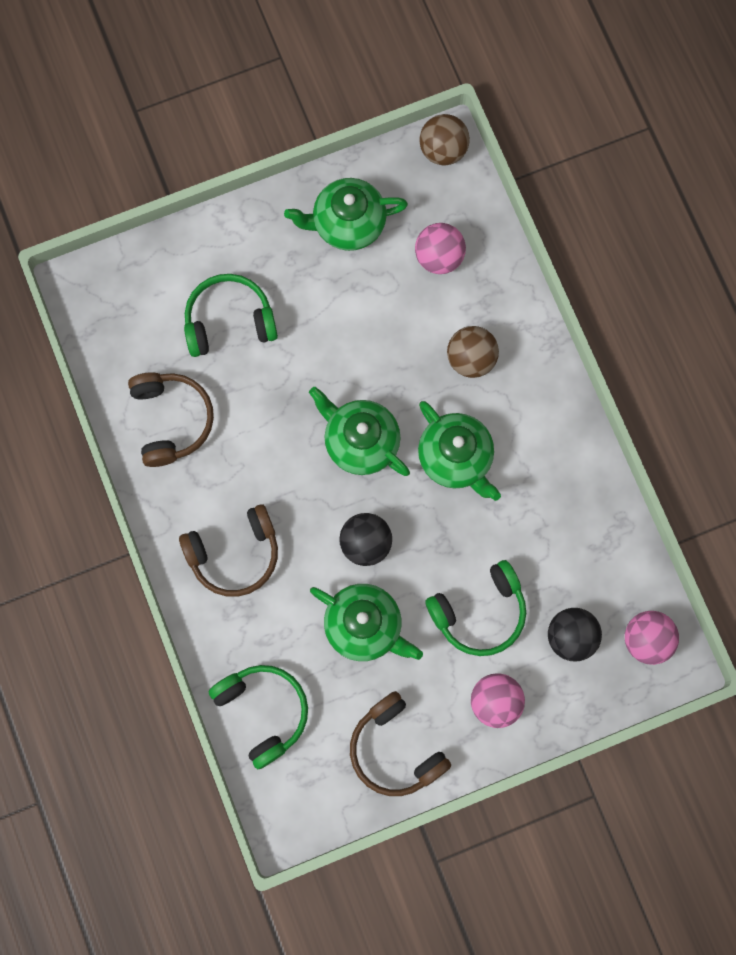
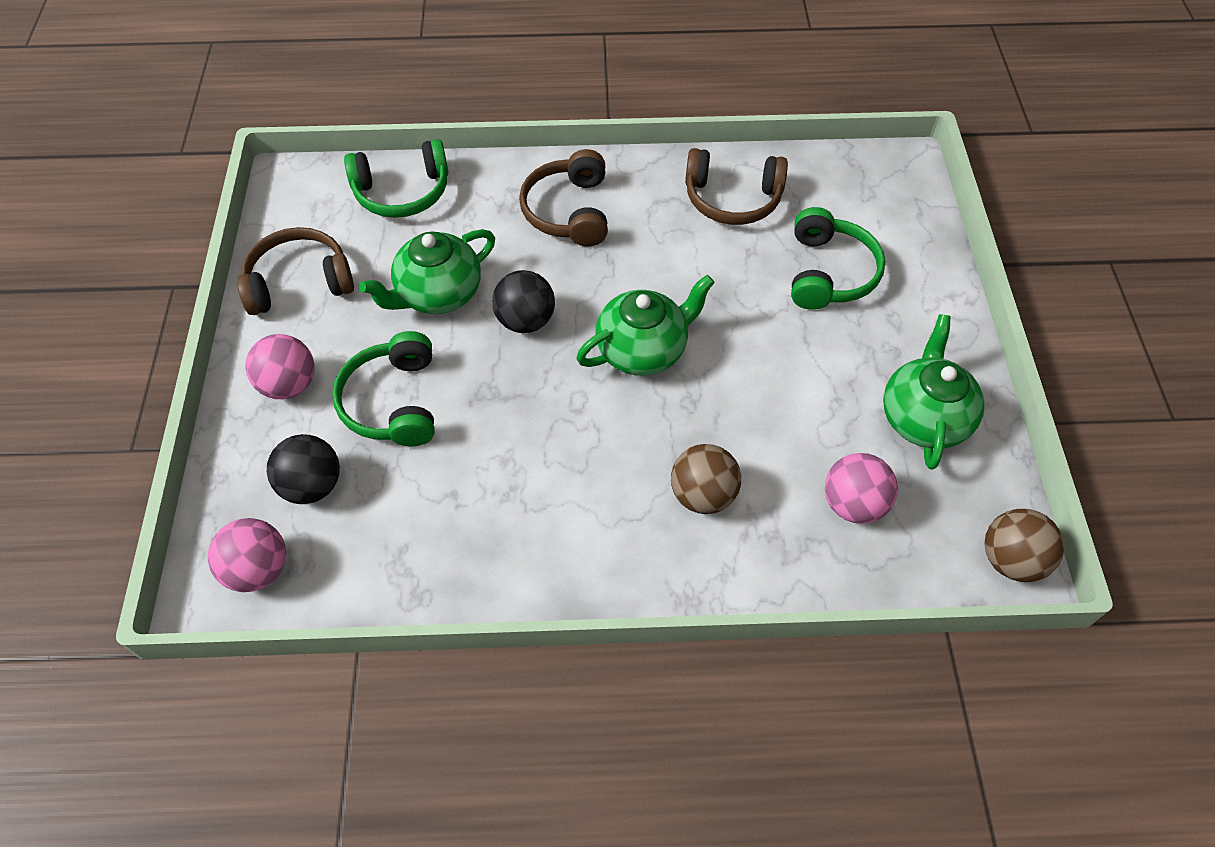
camera: 110 degrees right, 20 degrees down
green teapot [418,401,501,501] -> none

